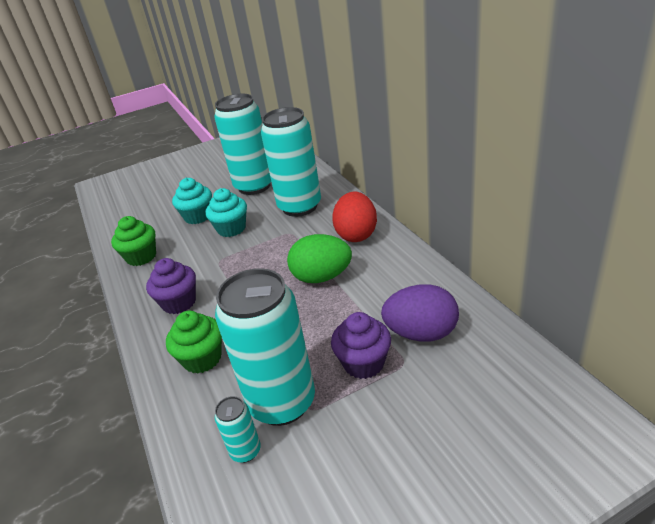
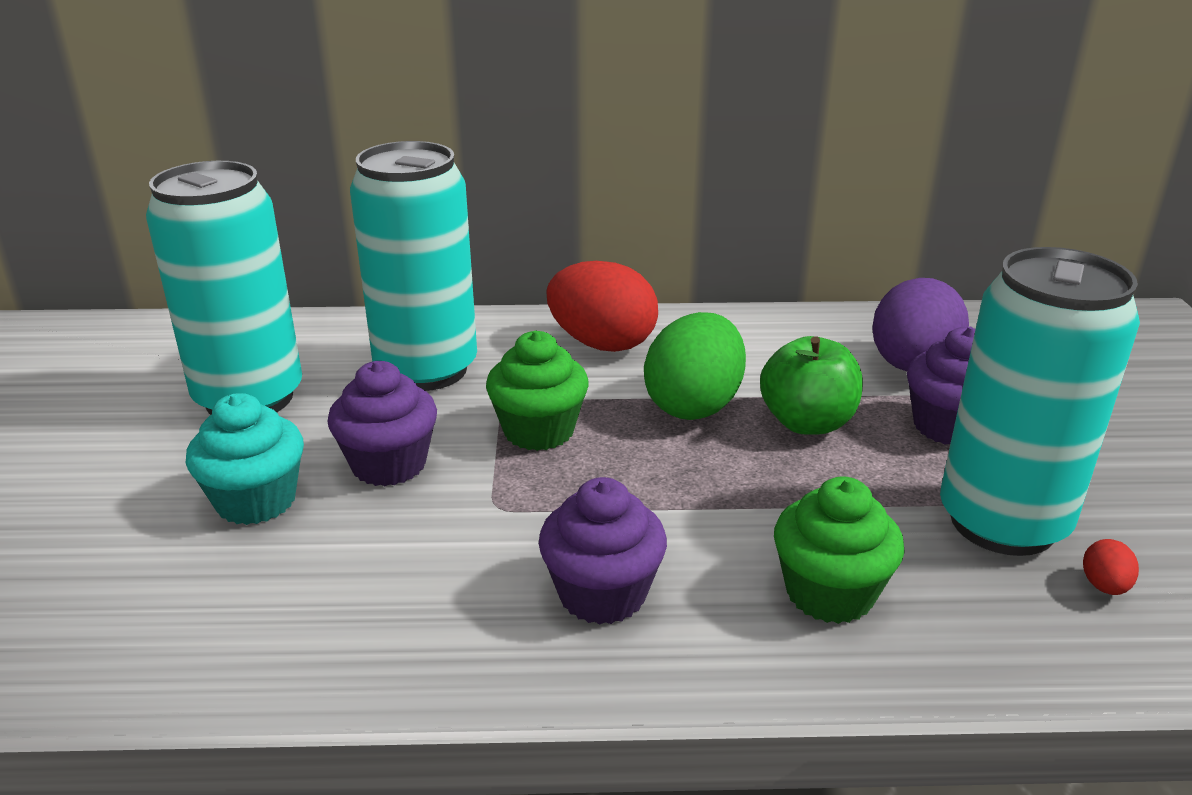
camera: 70 degrees left, 5 degrees down
green cupcake [111,216,156,266] -> green cupcake moved to [486,331,589,451]
turquoise cupcake [205,188,247,237] -> purple cupcake [327,361,437,486]
turquoise can [215,396,261,463] -> red egg [1083,539,1139,595]
none -> green apple [760,336,863,435]

